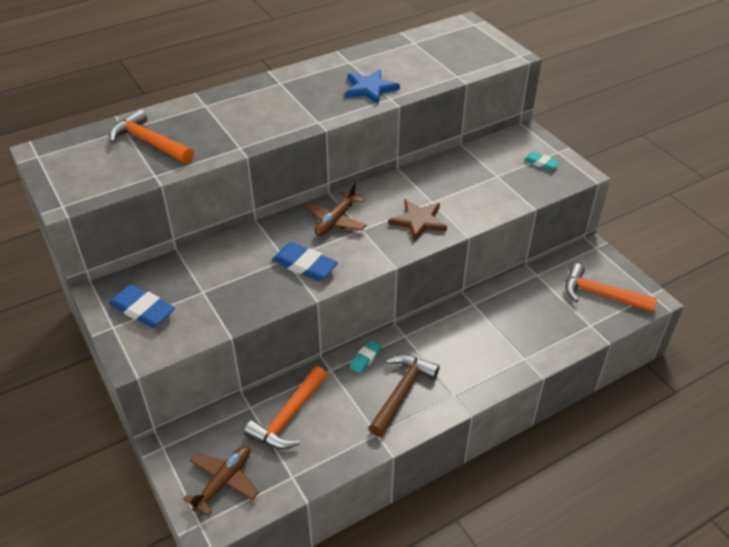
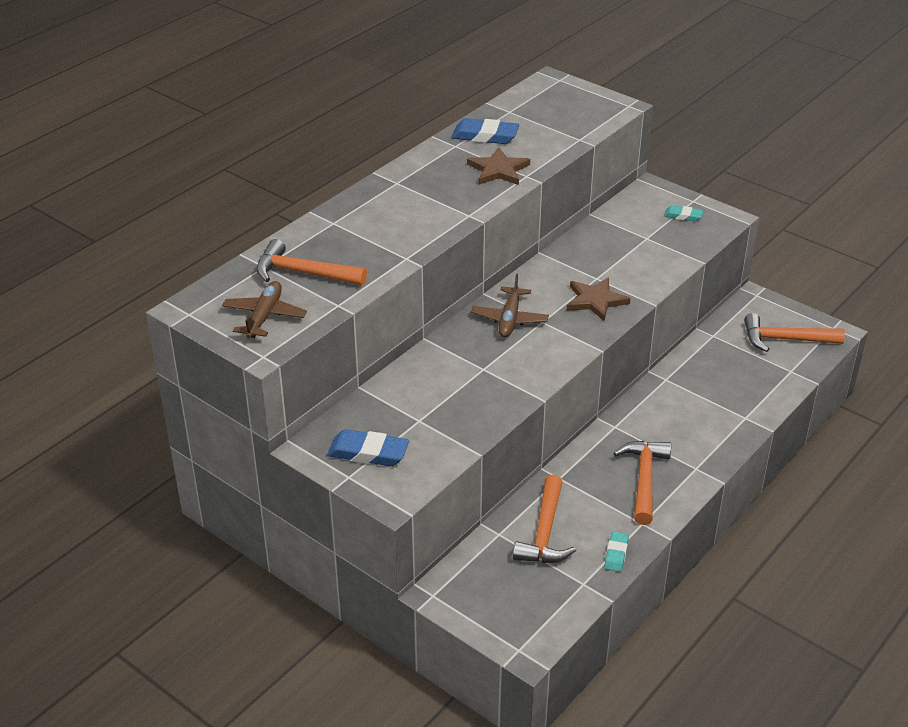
camera: 20 degrees left, 5 degrees down
brown plane [183,446,259,516] -> brown plane moved to [222,281,307,338]
blue eraser [272,242,338,281] -> blue eraser moved to [451,118,519,144]
blue star [345,69,400,104] -> brown star [467,147,530,185]
turquoise eraser [350,340,382,374] -> turquoise eraser moved to [604,531,629,572]
brown hammer [369,355,440,437] -> orange hammer [614,441,671,525]

